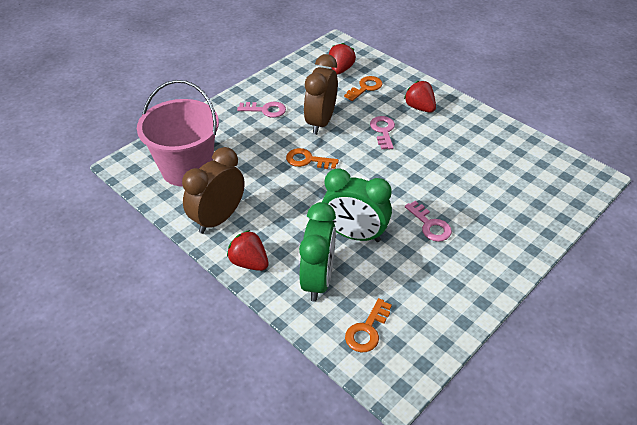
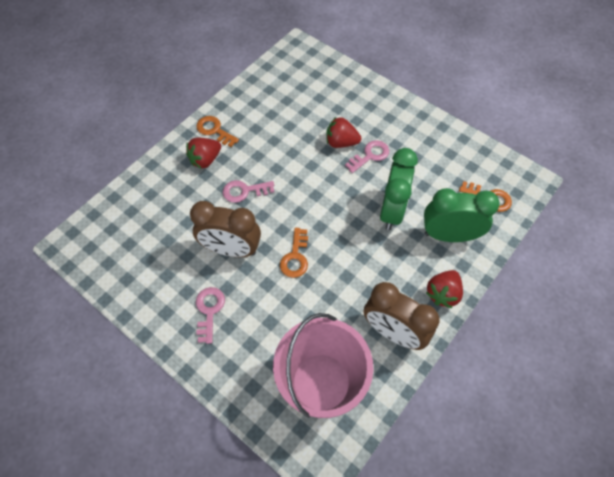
camera: 95 degrees left, 15 degrees up
red strawberry [329,43,356,74] -> red strawberry moved to [326,117,361,148]
orange key [344,76,383,101] -> orange key moved to [196,116,239,147]

